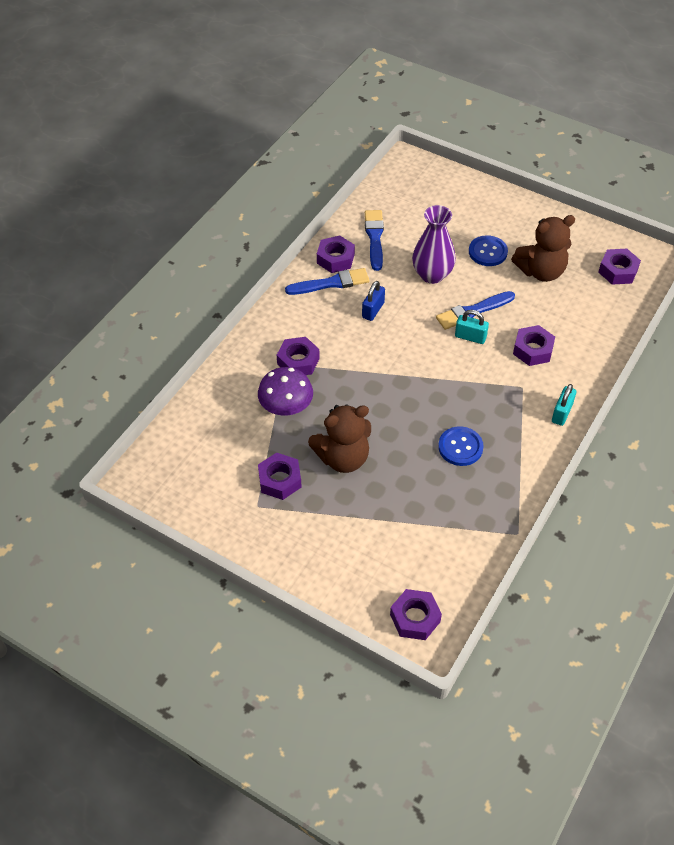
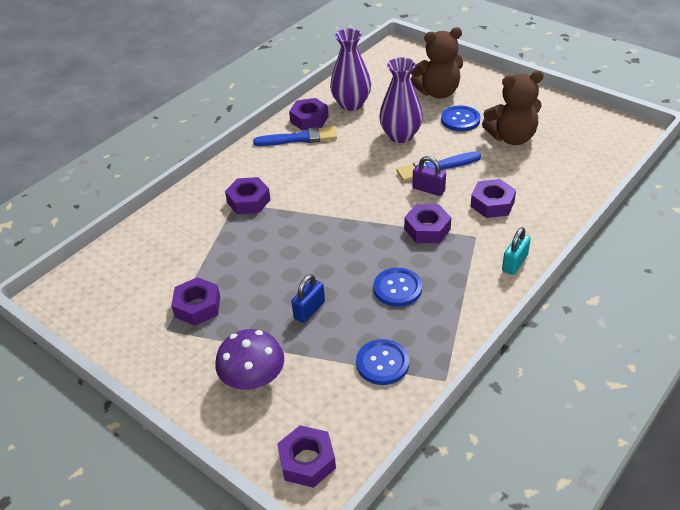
camera: 10 degrees right, 10 degrees down
purple mushroom [258,367,313,416] -> purple mushroom moved to [215,329,284,390]
brown teddy bear [308,404,371,473] -> brown teddy bear moved to [411,27,463,98]
blue padlock [362,281,385,321] -> blue padlock moved to [291,274,325,323]
blue brush [365,210,384,271] -> purple vase [330,29,371,111]
turquoise padlock [455,310,489,344] -> purple padlock [413,156,446,196]
purple nut [598,249,641,285] -> purple nut moved to [404,204,451,243]
none -> blue button [356,339,409,385]

